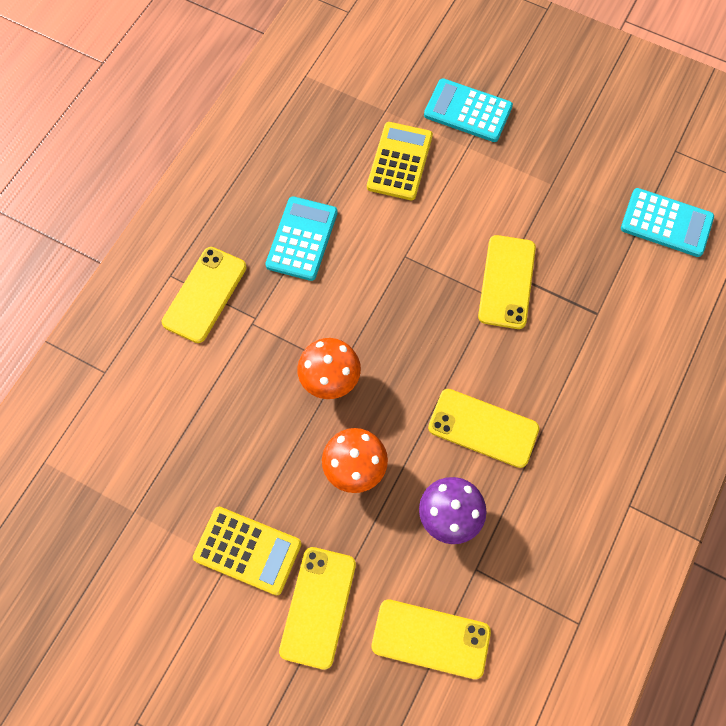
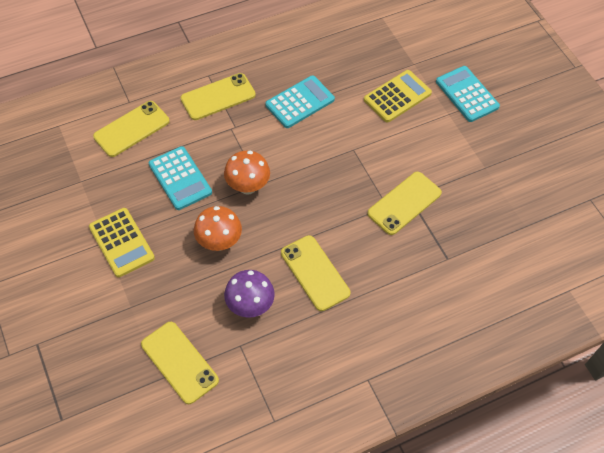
camera: 35 degrees right, 10 degrees down
yellow phone [279,547,356,670] -> yellow phone moved to [93,101,169,157]
turquoise calculator [621,188,714,257] -> turquoise calculator moved to [149,146,212,210]

